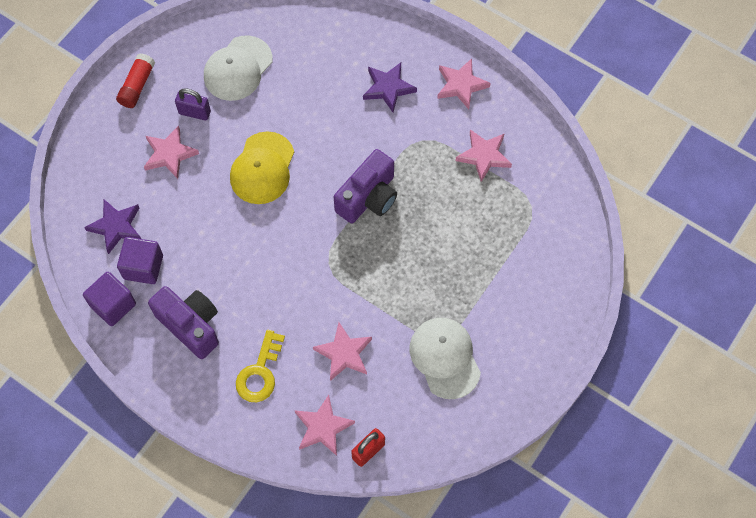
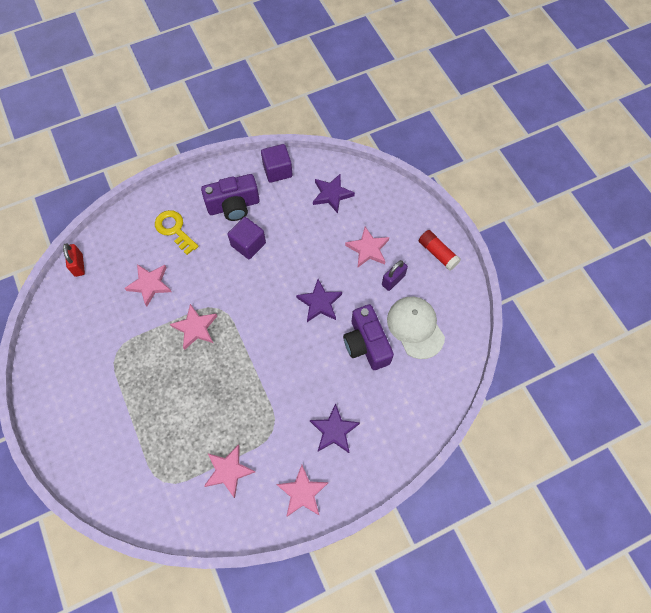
camera: 120 degrees right, 0 degrees up
purple cube [117,237,163,284] -> purple cube moved to [227,217,266,259]
yellow cap [230,131,294,204] -> purple star [296,279,342,322]
pink star [294,395,355,456] -> pink star moved to [170,304,217,350]
purple camera [334,149,397,224] -> purple camera moved to [343,304,394,370]
white cap [410,318,481,399] -> none

